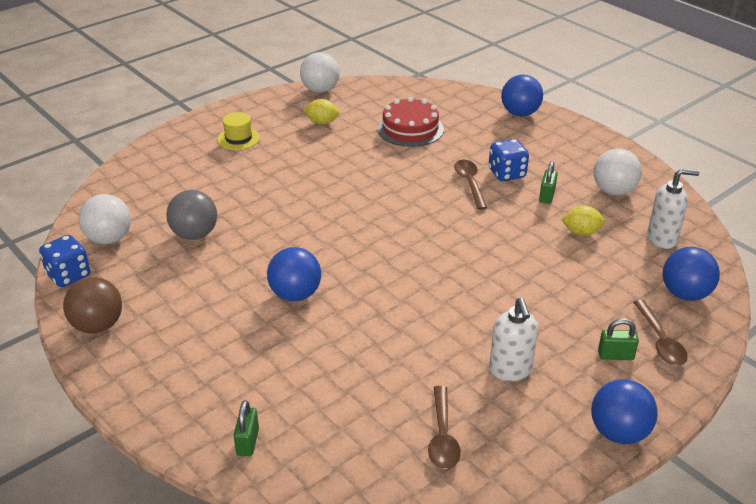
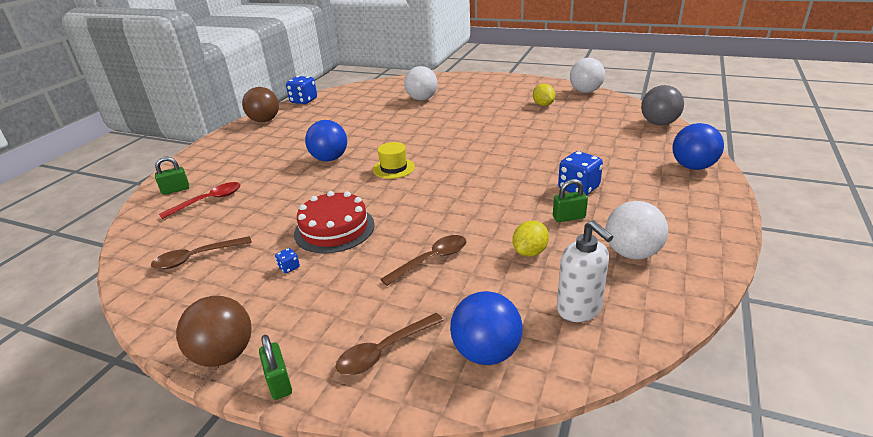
camera: 65 degrees right, 5 degrees down
white ball [79,194,131,244] -> white ball moved to [404,66,438,101]
grey ball [166,190,217,240] -> grey ball moved to [641,85,684,126]
yellow hat [217,112,260,150] -> yellow hat moved to [373,142,415,179]
red cake [377,97,444,147] -> red cake moved to [294,191,375,253]
brown spoon [454,160,487,210] -> brown spoon moved to [380,235,466,286]
white soap dispenser [489,298,538,381] -> blue dice [275,248,300,273]
yellow lemon [561,205,605,236] -> yellow lemon turned 60 degrees clockwise [512,220,549,257]
blue ball [591,379,658,444] -> brown ball [176,296,252,367]
green padlock [598,318,639,360] -> green padlock moved to [259,335,292,400]
none -> red spoon [159,182,240,219]

